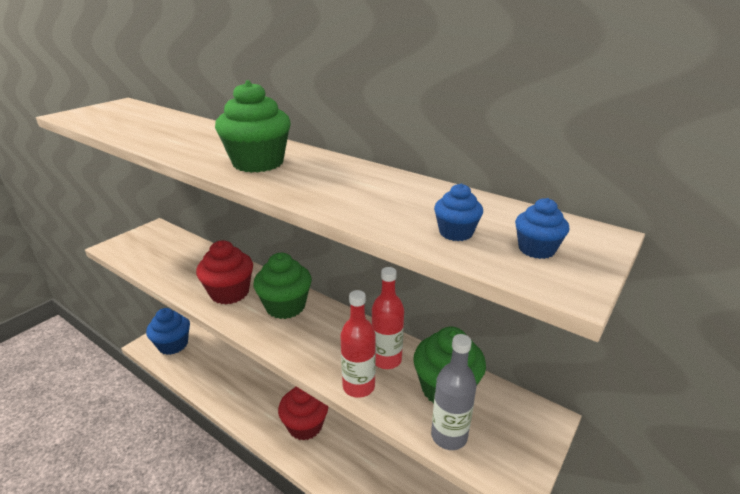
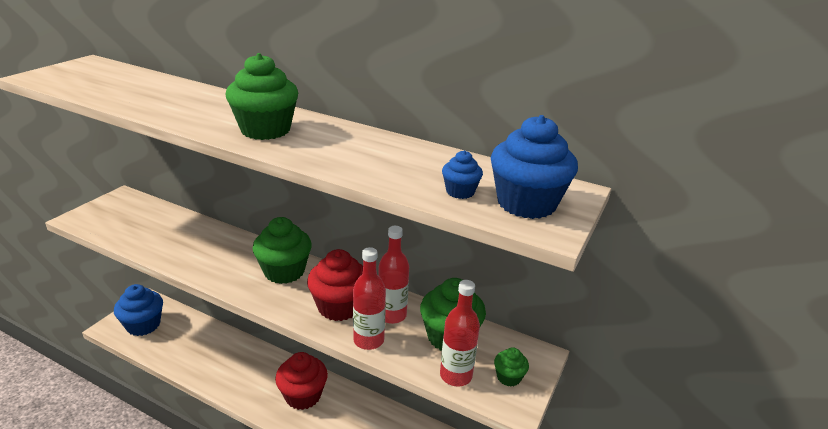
camera: 10 degrees left, 0 degrees up
red cupcake [196,241,253,304] -> red cupcake moved to [307,249,363,321]
grey bottle [431,334,476,450] -> red bottle [440,280,480,387]
blue cupcake [515,198,569,259] -> blue cupcake [491,115,578,219], size x2.02
none -> green cupcake [494,347,529,387]

